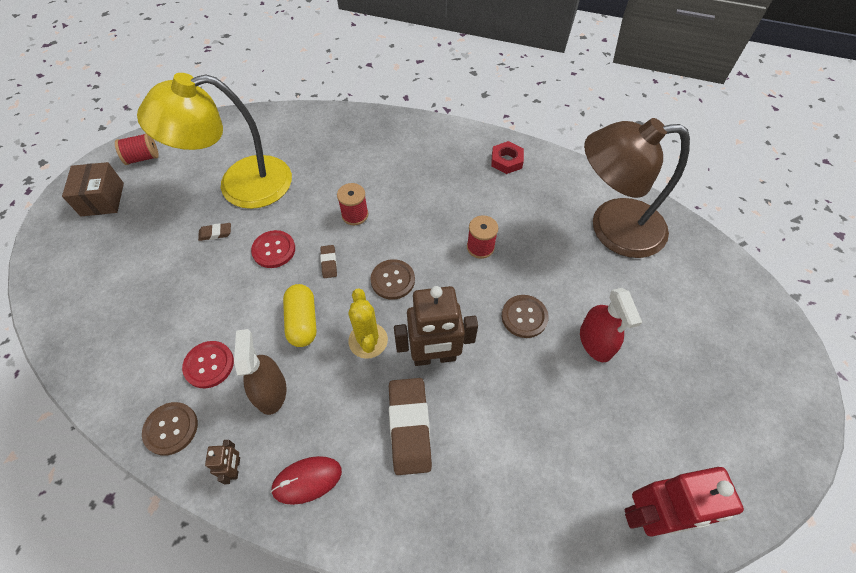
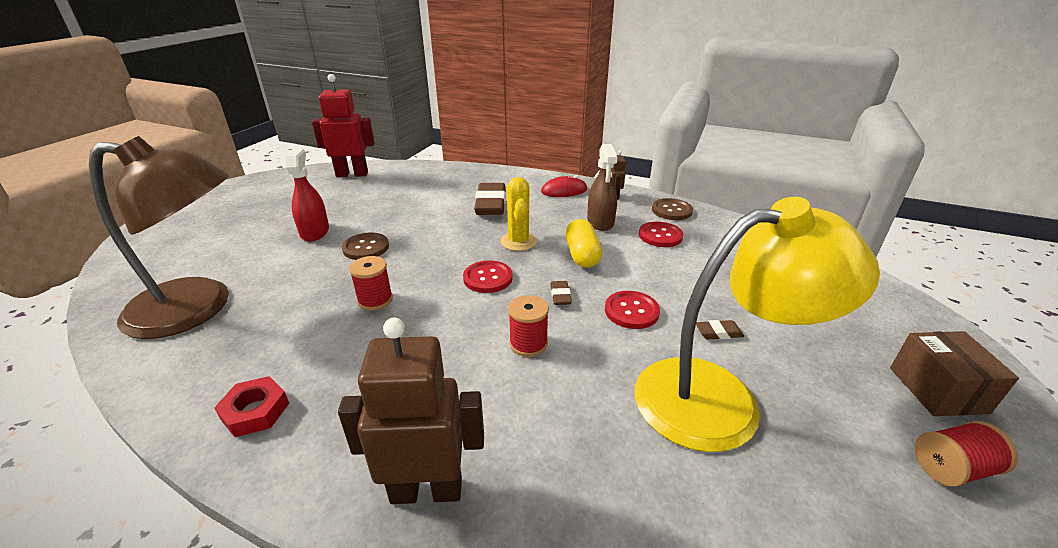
camera: 175 degrees left, 25 degrees down
brown button [370,259,415,300] -> red button [463,260,513,293]
brown robot [394,286,478,366] -> brown robot moved to [338,317,484,504]

